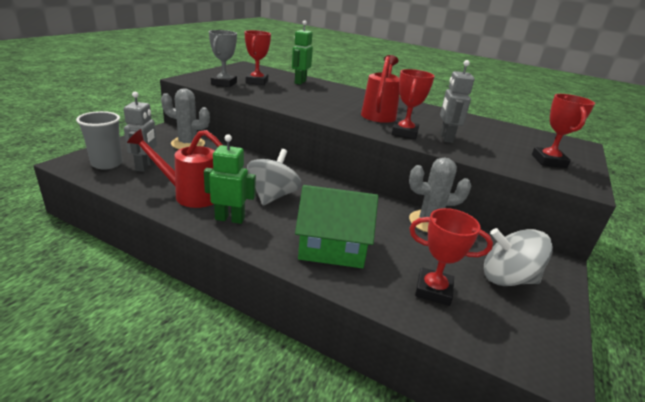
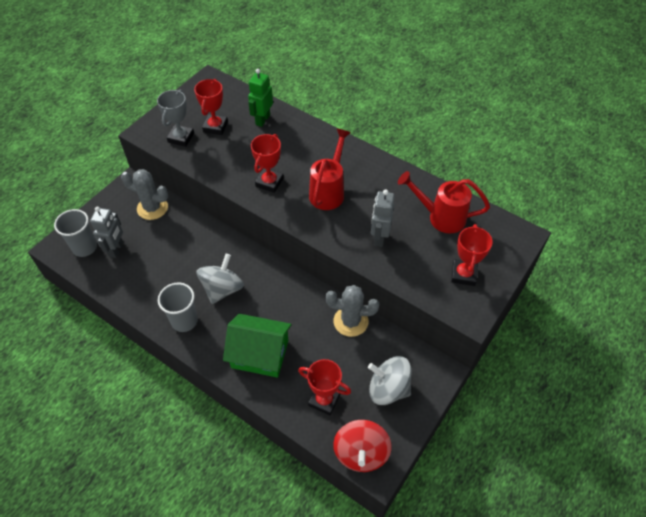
camera: 10 degrees right, 25 degrees up
red watering can [127,129,223,208] -> red watering can moved to [398,171,490,233]
green robot [204,134,256,224] -> grey cup [158,283,198,332]
red trophy [392,69,435,139] -> red trophy moved to [251,134,284,193]
none -> red spinning top [333,420,392,472]

